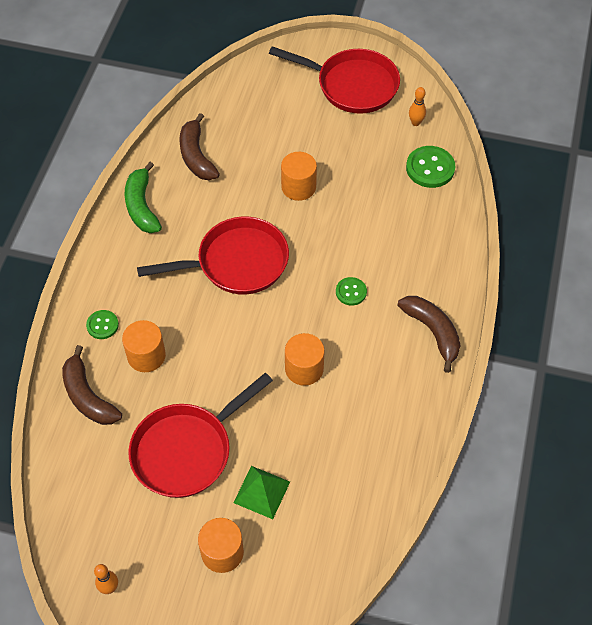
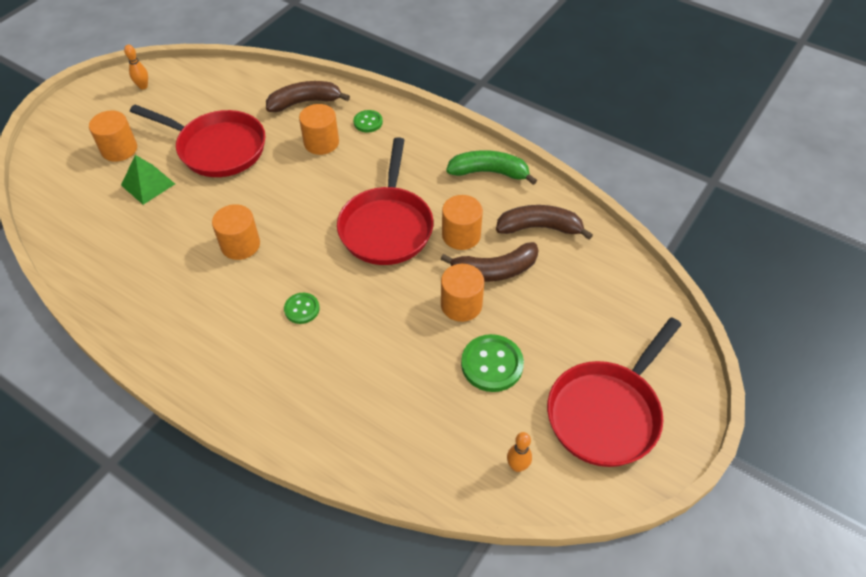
camera: 110 degrees right, 5 degrees down
red pan [128,373,273,498] -> red pan turned 135 degrees clockwise [130,104,266,177]
brown banana [398,296,460,373] -> brown banana moved to [440,242,538,282]
green button [406,146,456,188] -> green button moved to [461,334,524,392]
none -> orange cylinder [442,195,483,250]

